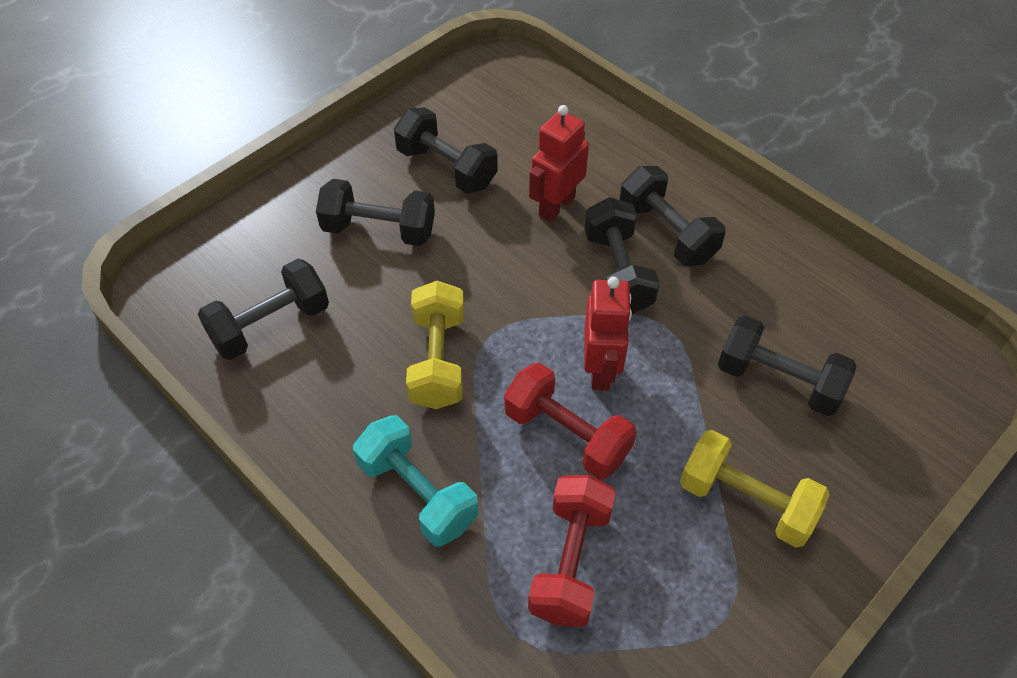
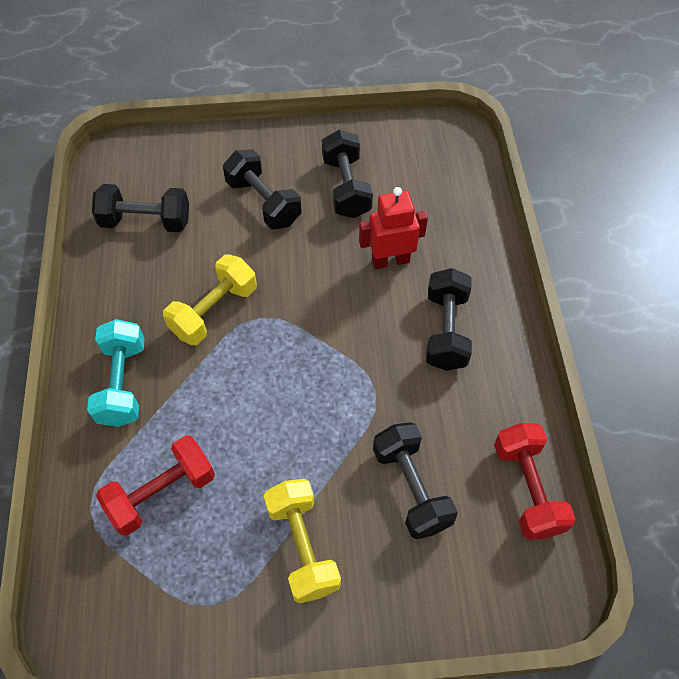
camera: 40 degrees right, 5 degrees up
red dumbbell [504,362,636,479] -> red dumbbell moved to [494,423,576,540]
black dumbbell [584,197,660,314] -> none
red robot [584,277,632,391] -> none

